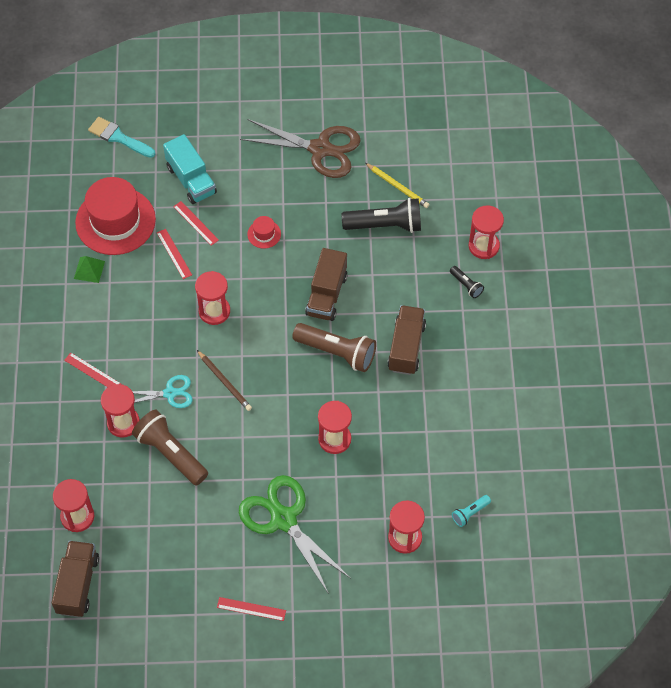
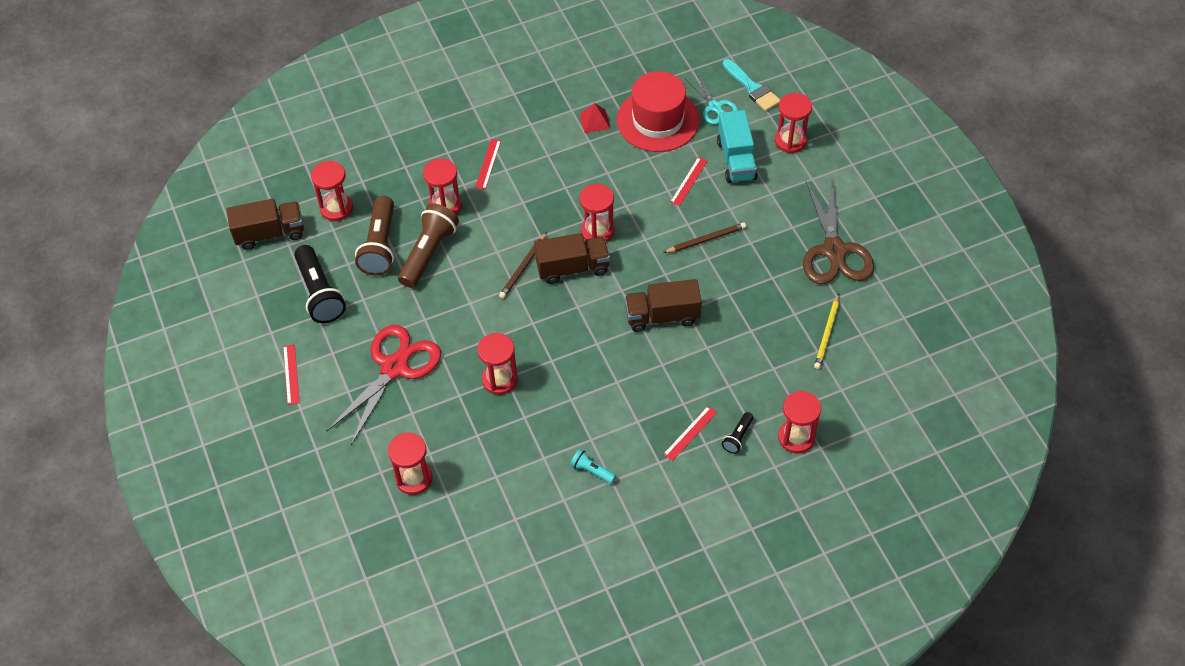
camera: 70 degrees right, 5 degrees down
green pyramid [74,256,105,283] -> red pyramid [580,103,610,133]
turquoise brush [88,117,155,158] -> turquoise brush turned 135 degrees clockwise [723,59,780,111]
turquoise scissors [132,375,193,408] -> turquoise scissors moved to [685,73,738,125]
red ruler [157,229,192,279] -> red ruler moved to [663,406,717,461]
turquoise truck [163,134,217,204] -> turquoise truck turned 45 degrees counterclockwise [717,110,758,183]
green scissors [239,475,351,594] -> red scissors [327,325,441,445]
red hat [247,216,281,249] -> brown pencil [663,222,746,253]
brown flashlight [292,323,376,372] -> brown flashlight moved to [355,196,394,276]
black flashlight [342,198,421,233] -> black flashlight moved to [294,245,346,323]
brown truck [387,305,426,375] -> brown truck moved to [534,233,610,284]
turquoise flashlight [452,495,491,527] -> turquoise flashlight moved to [570,449,616,484]
none -> red hourglass [775,93,812,153]

